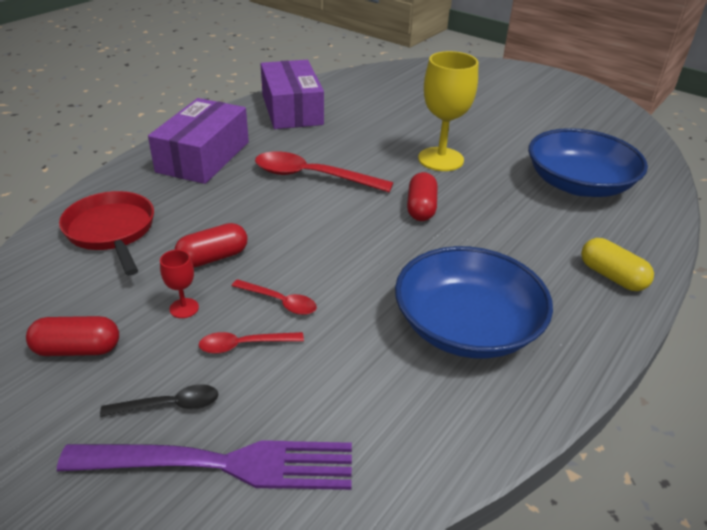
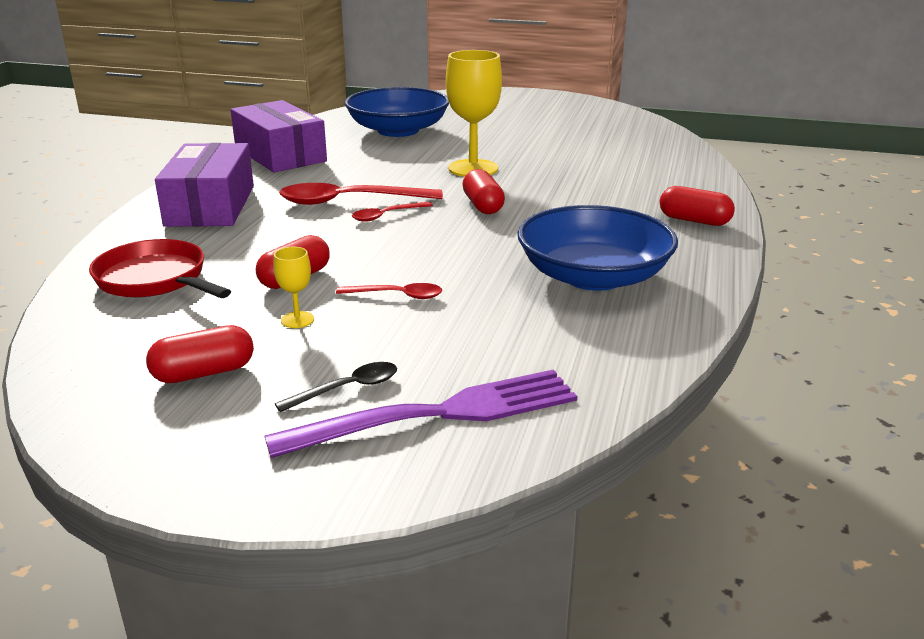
camera: 20 degrees left, 10 degrees down
red goblet [160,250,199,318] -> yellow goblet [273,247,314,328]
red spoon [199,332,304,354] -> red spoon moved to [352,202,433,222]
blue bowl [528,128,648,197] -> blue bowl moved to [345,87,449,137]
yellow capsule [581,238,654,291] -> red capsule [660,186,735,226]

